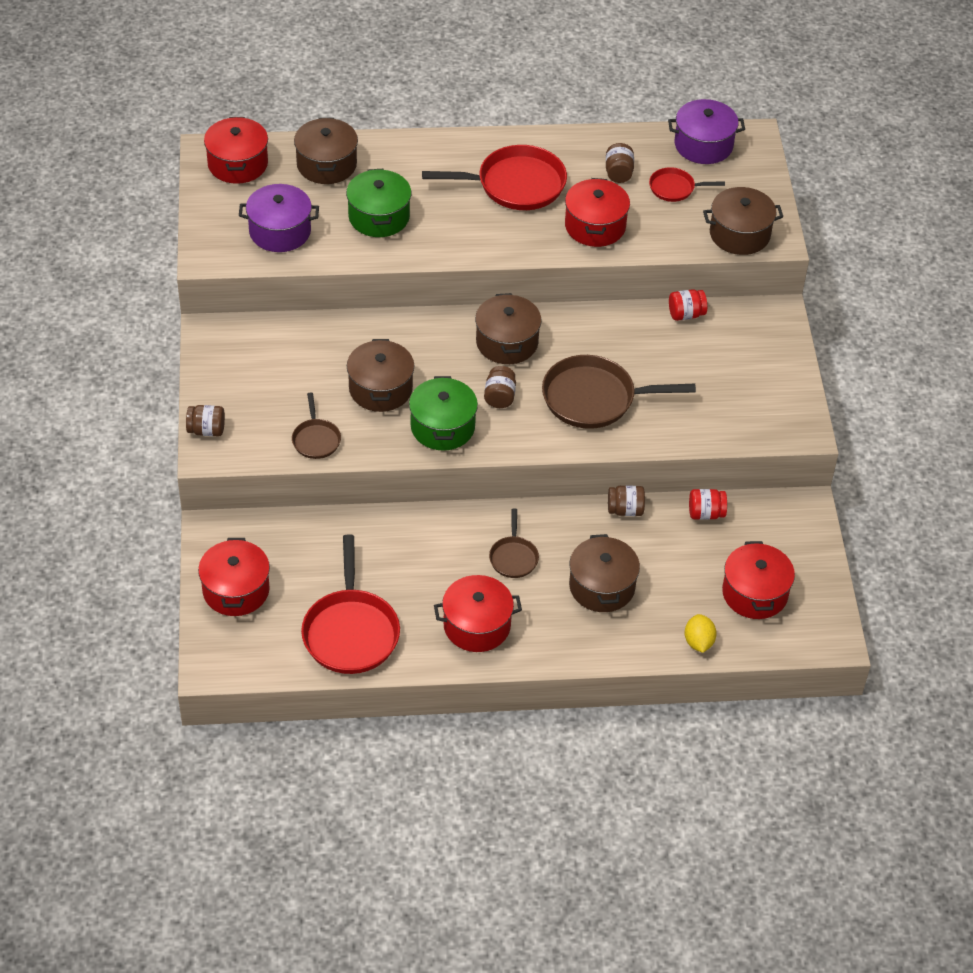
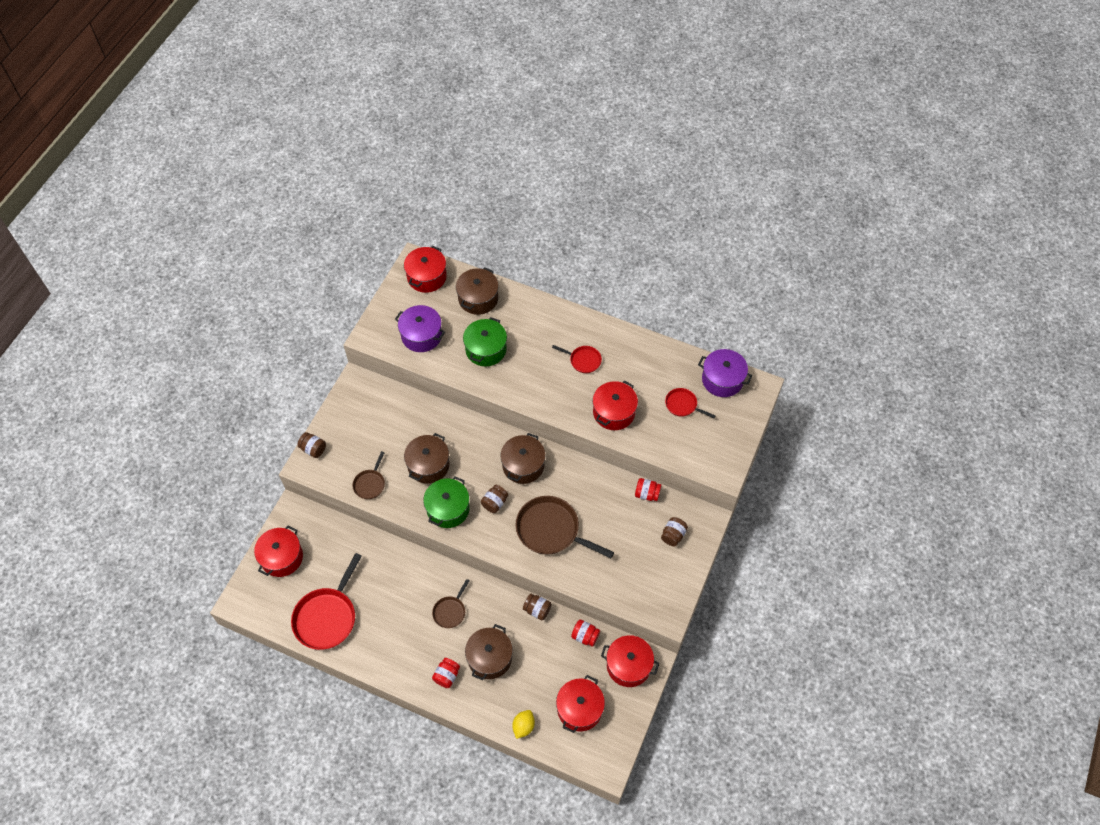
camera: 30 degrees right, 10 degrees up
red pan [422,145,567,210] -> red pan [552,345,602,373], size x0.52
red pot [434,575,522,652] -> red pot moved to [601,635,659,687]
brown jar [606,143,634,183] -> brown jar moved to [661,517,688,547]
brown pot [703,187,783,255] -> none
none -> red jar [432,658,460,688]

